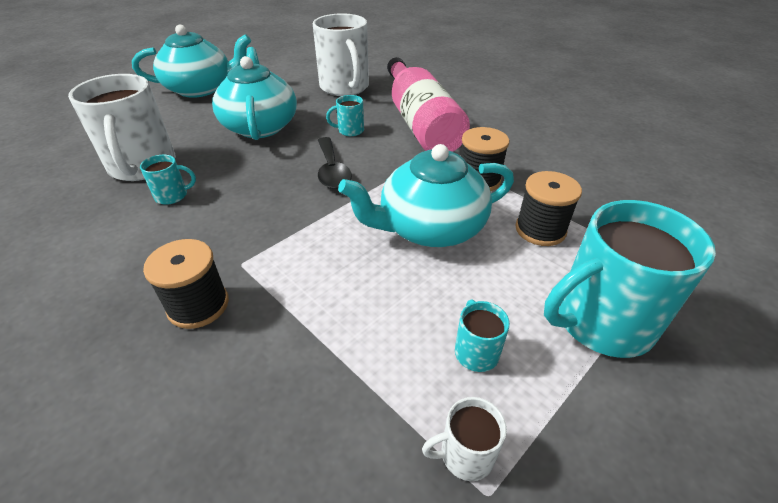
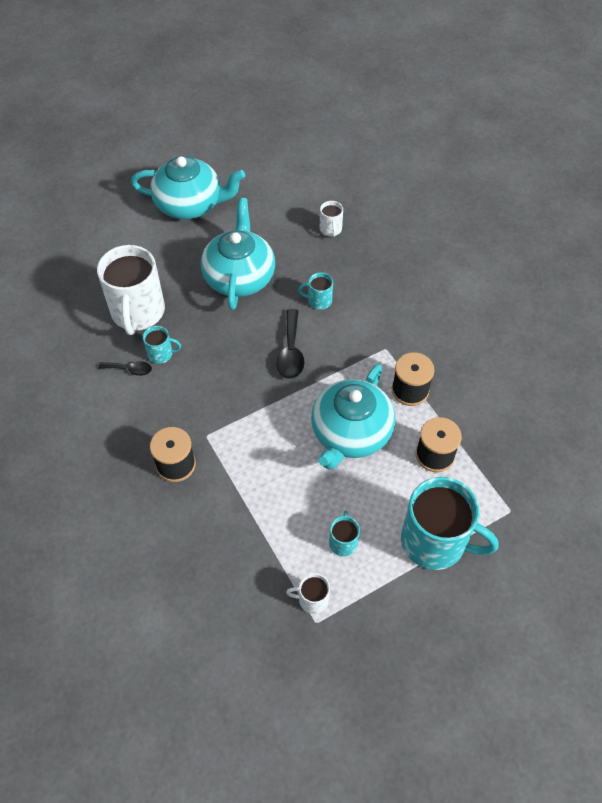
camera: 15 degrees right, 15 degrees up
white mug [313,13,369,96] -> white mug [320,201,343,237], size x0.45
turquoise teapot [338,144,514,247] -> turquoise teapot turned 60 degrees counterclockwise [311,364,396,470]
pink bottle [387,57,470,152] -> none
turquoise mug [544,200,716,358] -> turquoise mug turned 150 degrees counterclockwise [401,477,499,570]
none -> black spoon [98,361,152,376]

